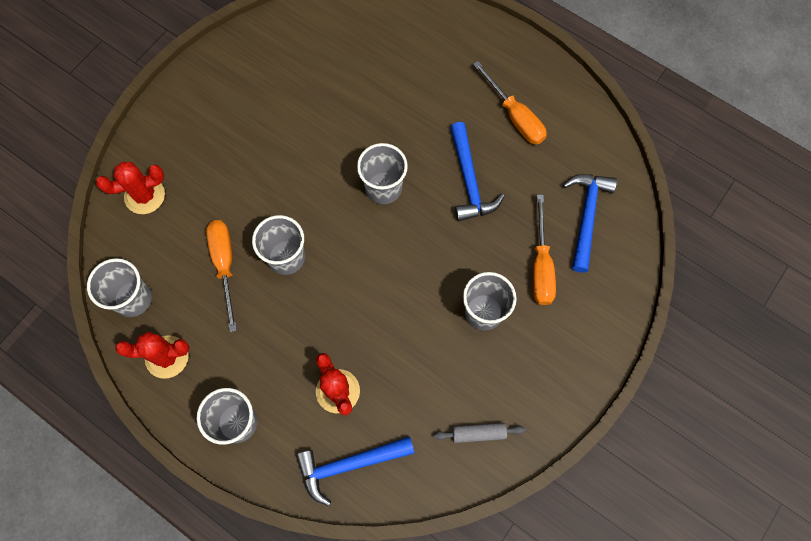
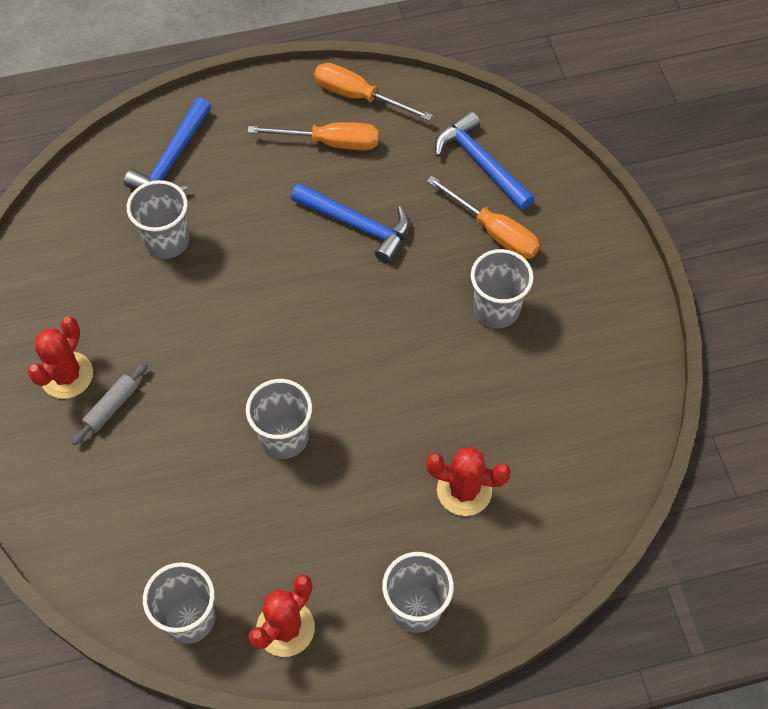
camera: 50 degrees left, 10 degrees down
red cactus [96,162,165,214] -> red cactus moved to [28,317,93,399]
orange screwdriver [206,220,237,332] -> orange screwdriver moved to [314,63,433,121]
blue hammer [296,436,415,506] -> blue hammer moved to [124,97,211,191]
grey cup [357,143,408,204] -> grey cup moved to [127,180,190,259]
grey rolling pin [434,423,525,443] -> grey rolling pin moved to [71,363,148,445]

